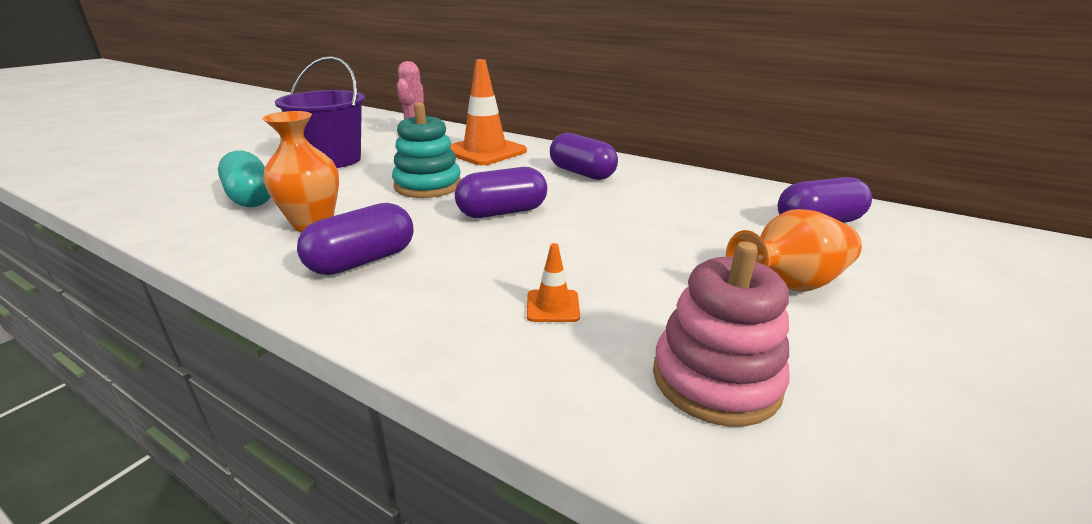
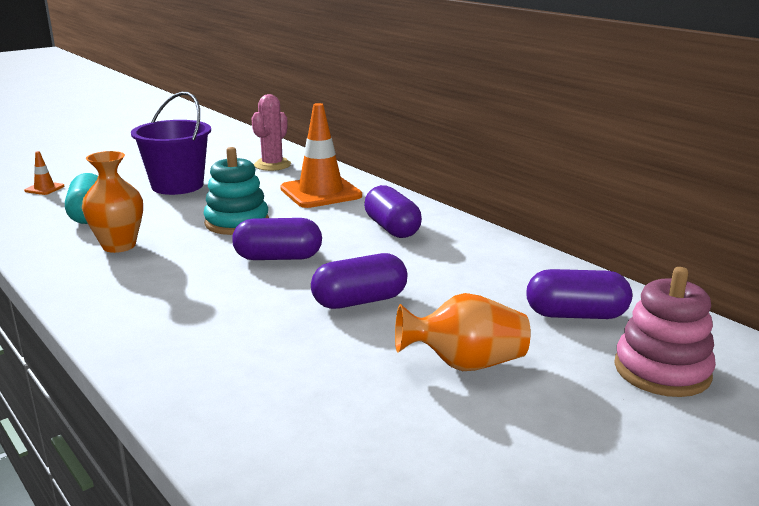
camera: 20 degrees right, 5 degrees down
purple capsule [297,203,414,275] -> purple capsule moved to [311,253,407,309]
orange traffic cone [527,243,580,322] -> orange traffic cone moved to [24,151,64,195]
pink stacking toy [653,241,789,427] -> pink stacking toy moved to [614,267,716,397]

